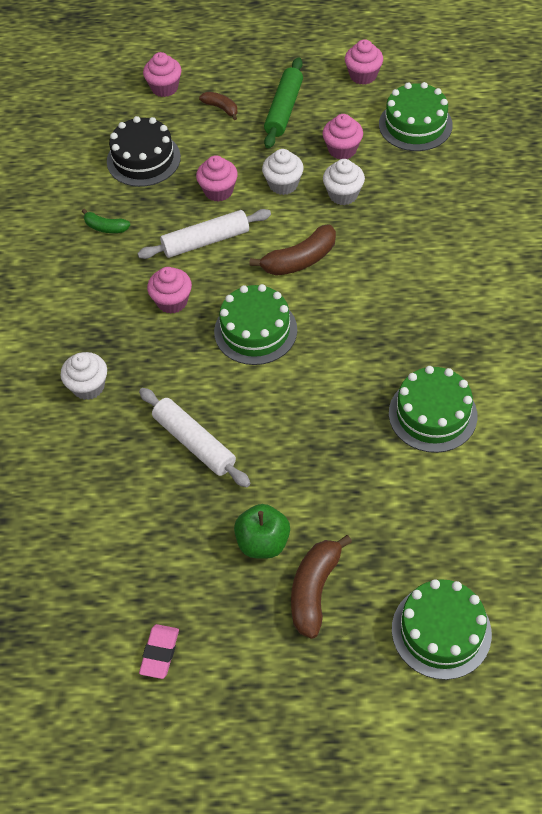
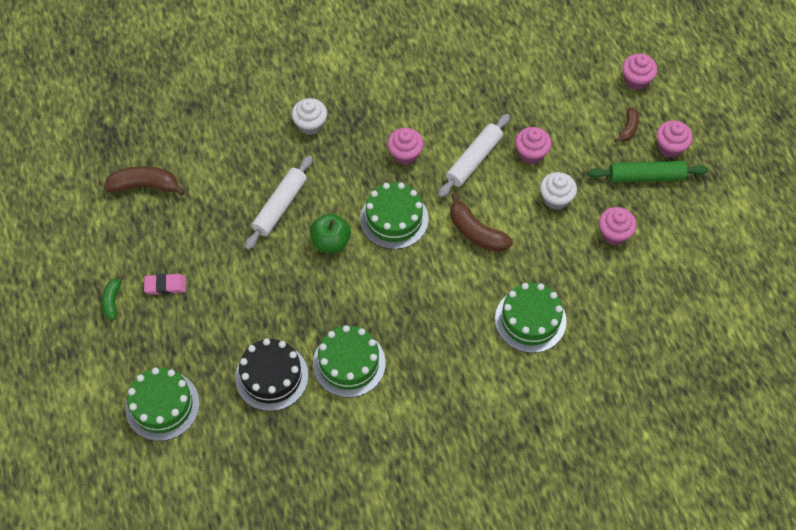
camera: 70 degrees right, 5 degrees up
green banana [82,209,130,233] -> green banana moved to [102,275,125,320]
black cake [107,116,181,187] -> black cake moved to [235,338,308,411]
white rolling pin [137,209,271,259] -> white rolling pin turned 75 degrees clockwise [438,114,510,198]
pink eraser [139,624,179,679] -> pink eraser moved to [144,274,186,295]
green apple [234,504,290,559] -> green apple moved to [310,213,351,253]
brown banana [291,535,352,639] -> brown banana moved to [104,166,185,196]
white cupcake [323,159,365,205] -> none
pink cupcake [345,39,383,85] -> pink cupcake moved to [656,121,693,158]
green cake [379,82,453,151] -> green cake moved to [495,283,567,353]

